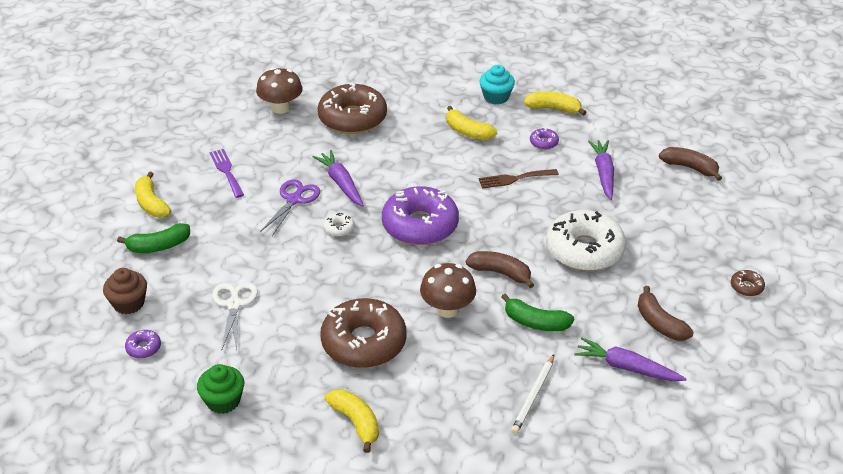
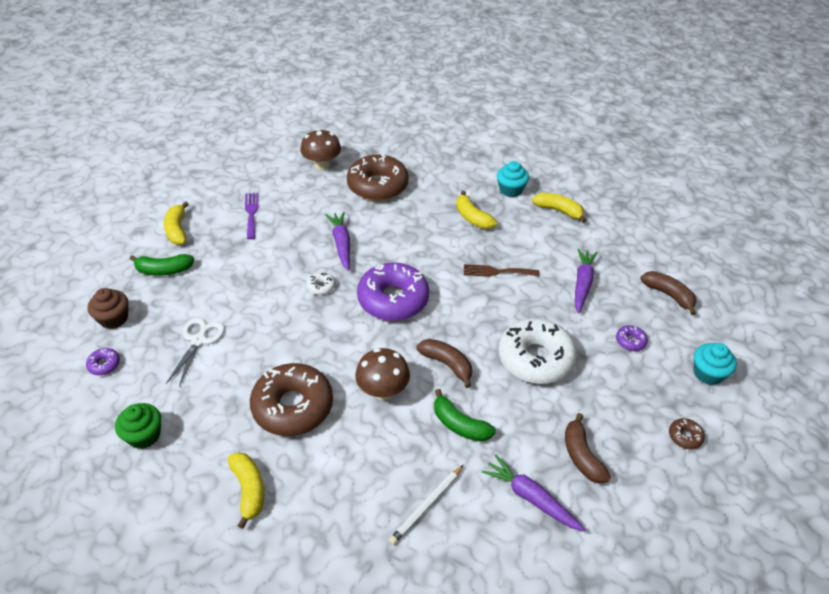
camera: 15 degrees right, 5 degrees up
purple scissors [260,180,320,236] -> none
purple donut [530,128,559,150] -> purple donut moved to [616,325,648,351]
none -> turquoise cupcake [694,343,737,385]

